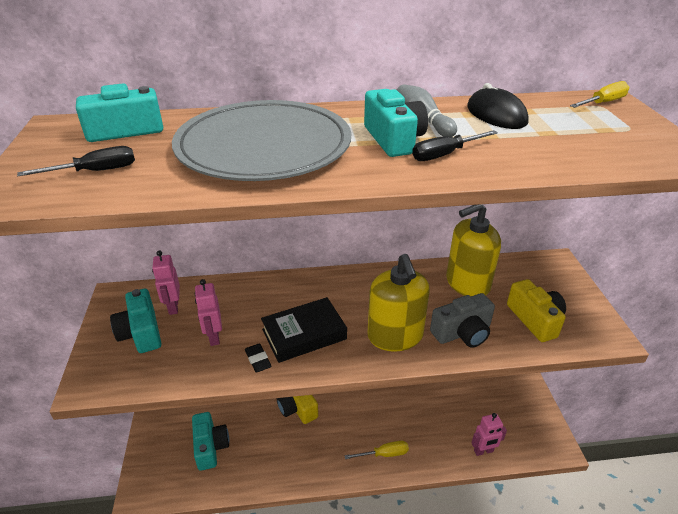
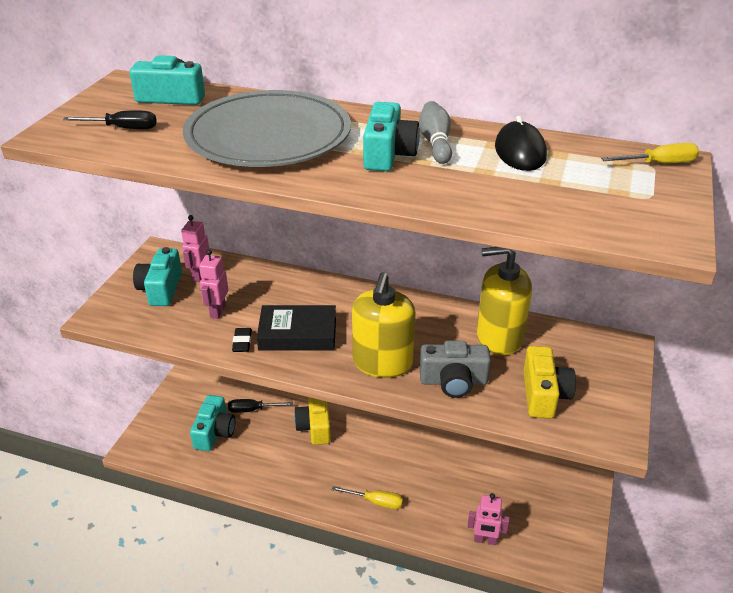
camera: 25 degrees right, 0 degrees up
black screwdriver [412,130,498,161] -> black screwdriver moved to [228,399,293,413]

